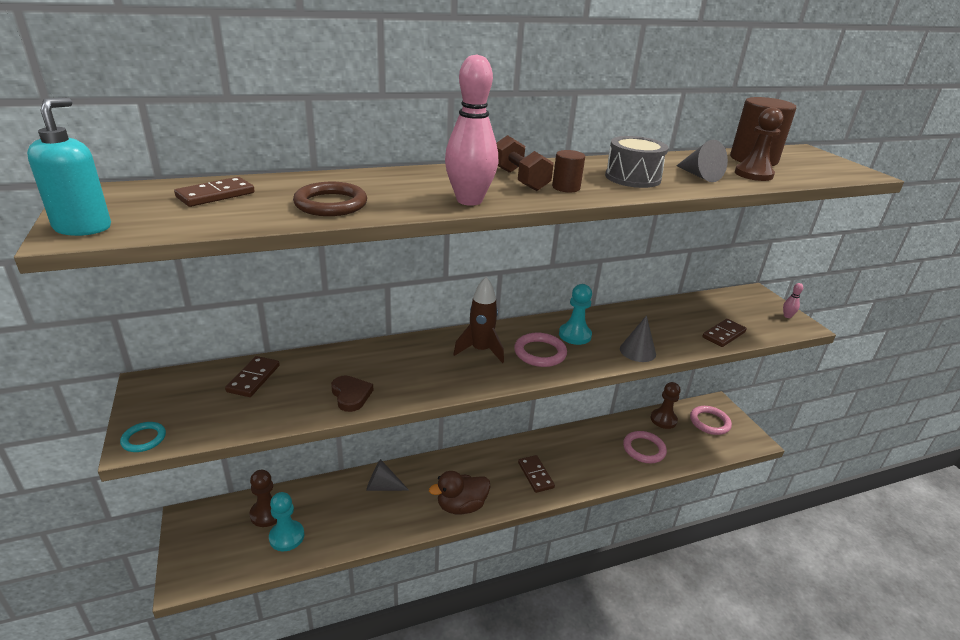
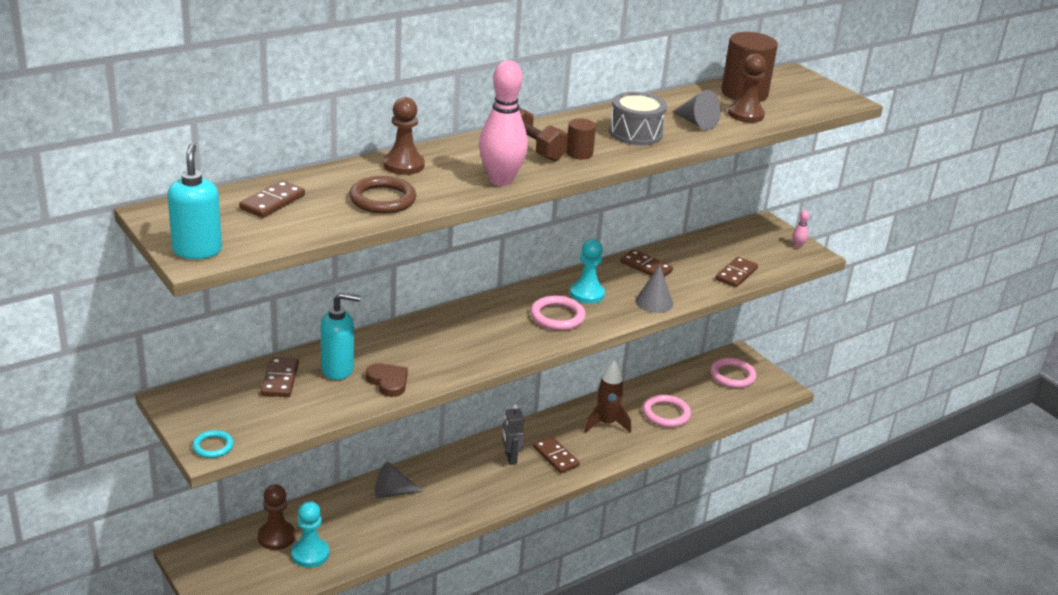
camera: 15 degrees left, 0 degrees up
brown duck [429,471,491,514] -> none
brown rocket [453,277,504,363] -> brown rocket moved to [584,360,631,433]
brown pawn [651,382,681,429] -> brown pawn moved to [383,97,425,175]
none -> turquoise soap dispenser [321,292,360,380]
none -> grey robot [502,404,524,465]
none -> brown domino [620,250,673,277]

